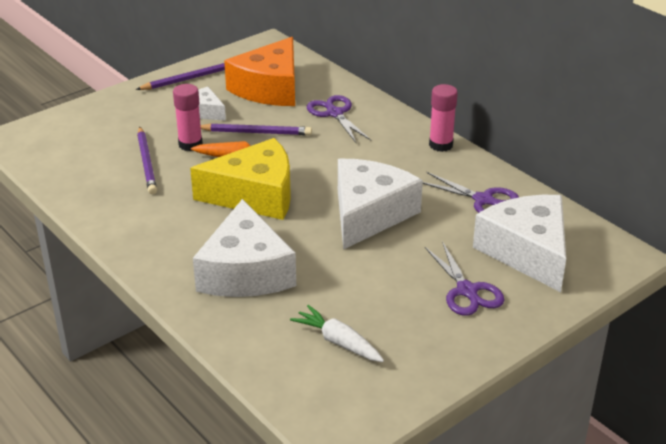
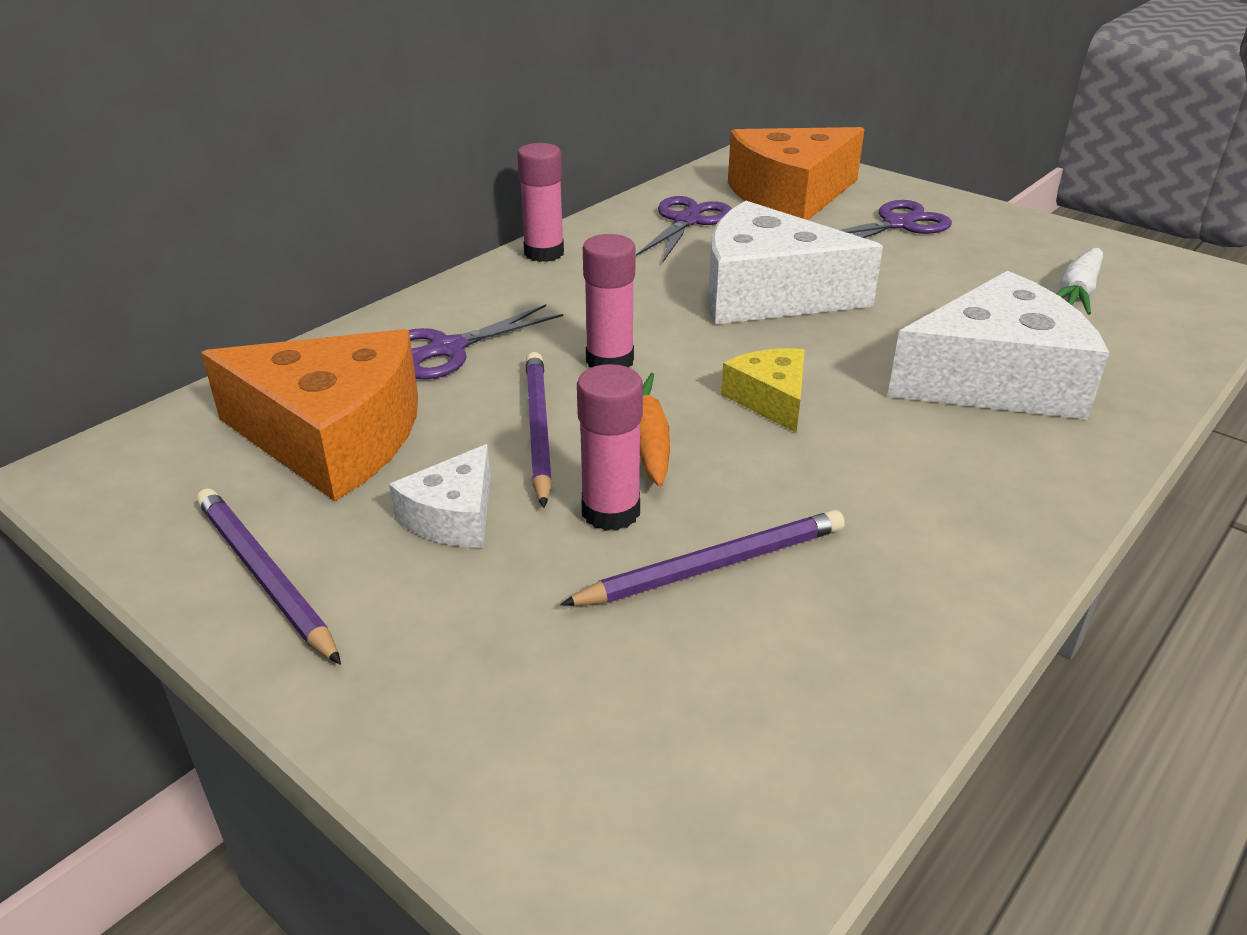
camera: 100 degrees left, 0 degrees up
yellow cheese [190,138,291,220] -> yellow cheese [721,348,805,433], size x0.50
white cheese [473,195,566,292] -> orange cheese [728,127,865,220]
none -> pink glue stick [583,234,636,368]

